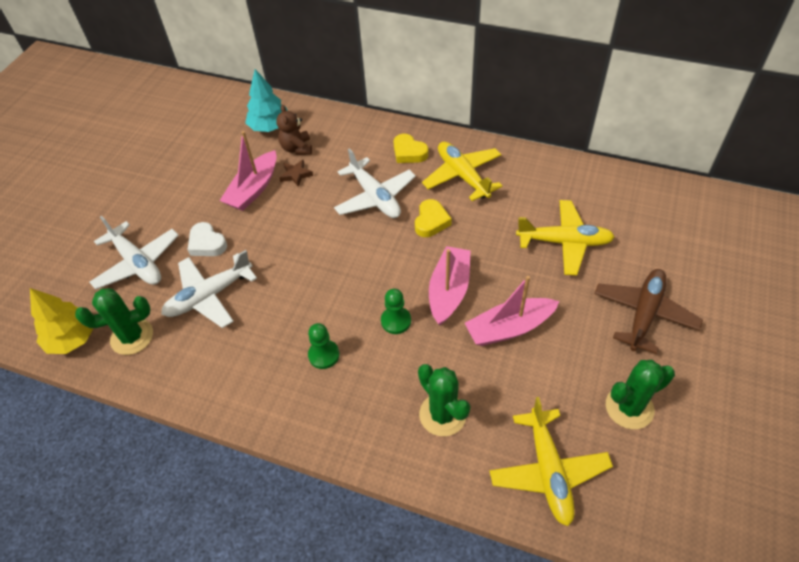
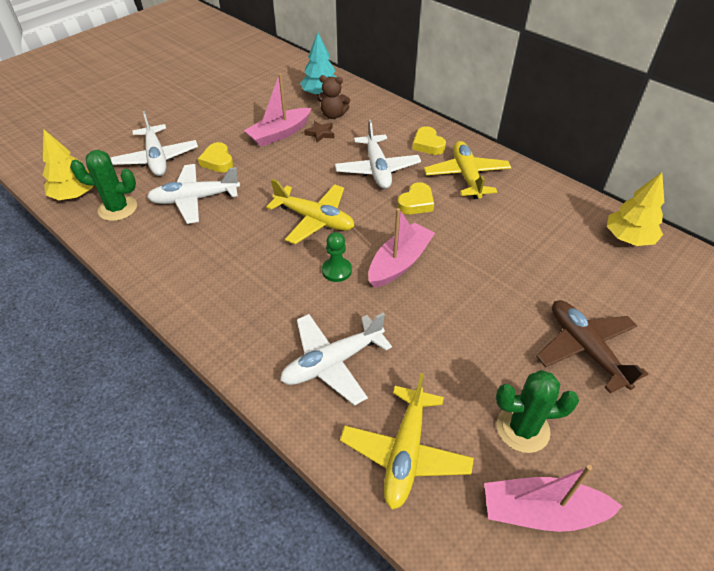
camera: 20 degrees right, 5 degrees down
white heart [187,222,227,256] -> yellow heart [198,142,233,173]
brown teddy bear [276,105,312,155] -> brown teddy bear turned 90 degrees counterclockwise [317,75,350,119]
green pawn [308,323,340,369] -> none
green cactus [418,364,470,436] -> white plane [280,313,392,406]
pink boat [465,276,560,346] -> pink boat moved to [484,465,622,532]
yellow plane [516,200,615,275] -> yellow plane moved to [266,179,355,244]
brown plane [594,269,703,354] -> brown plane turned 75 degrees counterclockwise [536,300,648,393]
none -> yellow tree [607,172,664,246]

